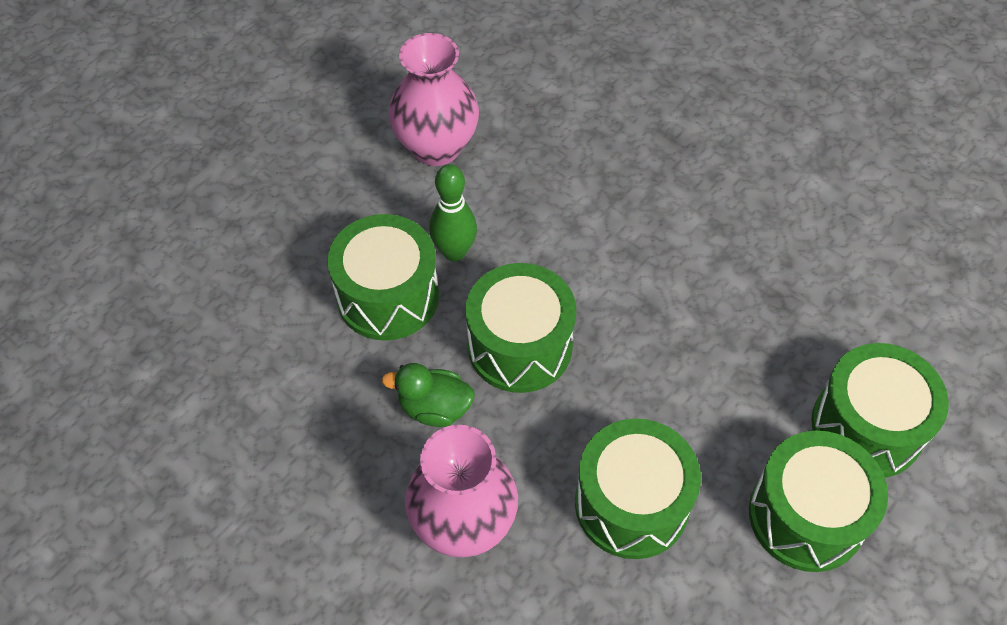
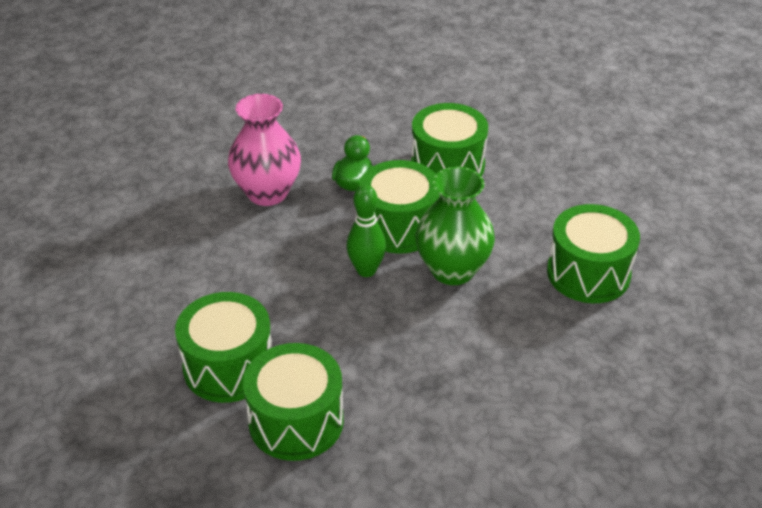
camera: 95 degrees right, 15 degrees down
pink vase [388,33,479,166] -> none
green bowling pin [429,164,477,261] -> green bowling pin moved to [346,185,386,277]
green drum [575,418,701,559] -> green drum moved to [547,204,640,303]
none -> green vase [416,167,495,285]

